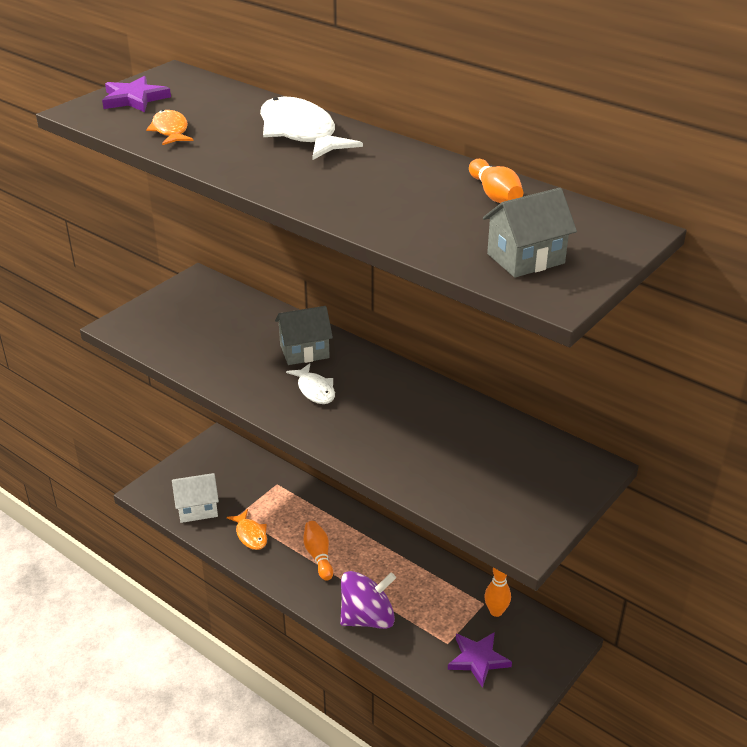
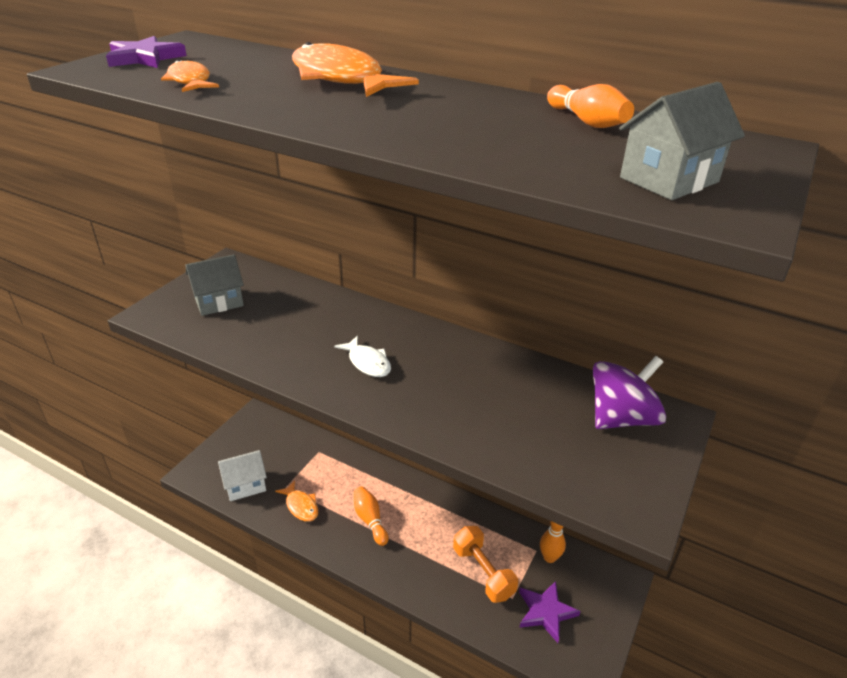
camera: 10 degrees left, 0 degrees up
white fish [260,96,363,160] -> orange fish [292,42,419,97]
grey house [275,306,333,365] -> grey house moved to [186,254,244,316]
purple spinning top [340,571,396,629] -> purple spinning top moved to [593,356,666,429]
none -> orange dumbbell [453,526,518,603]

